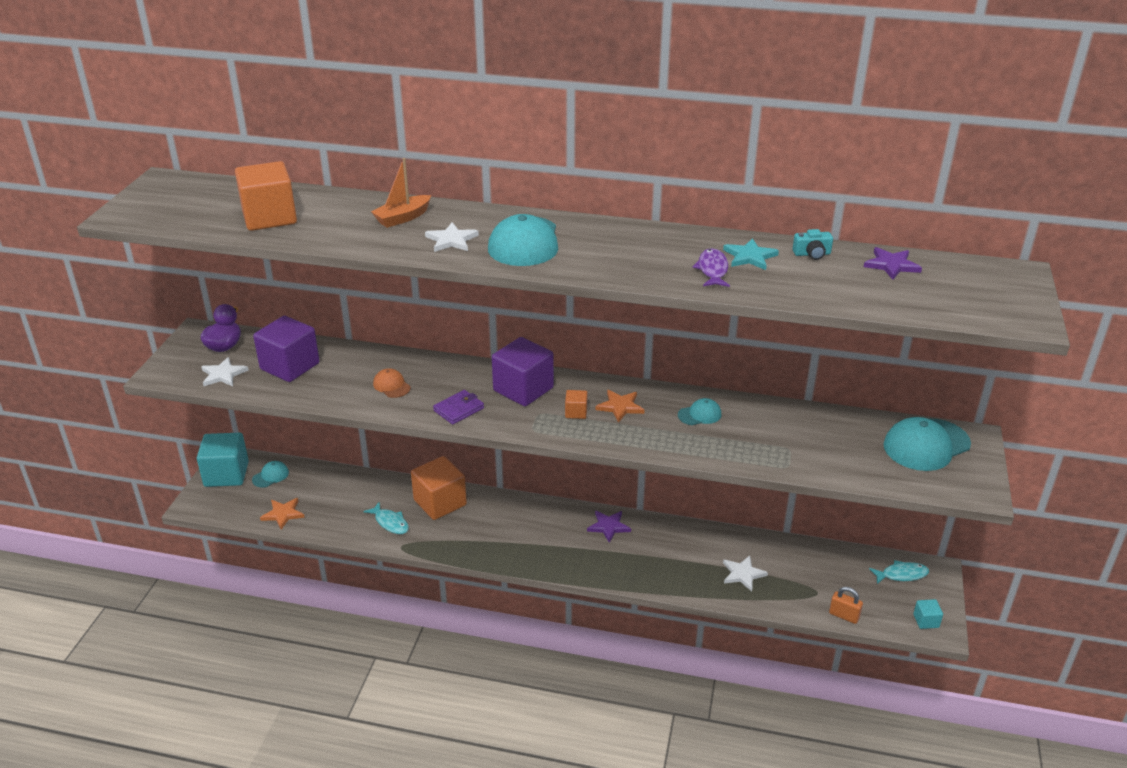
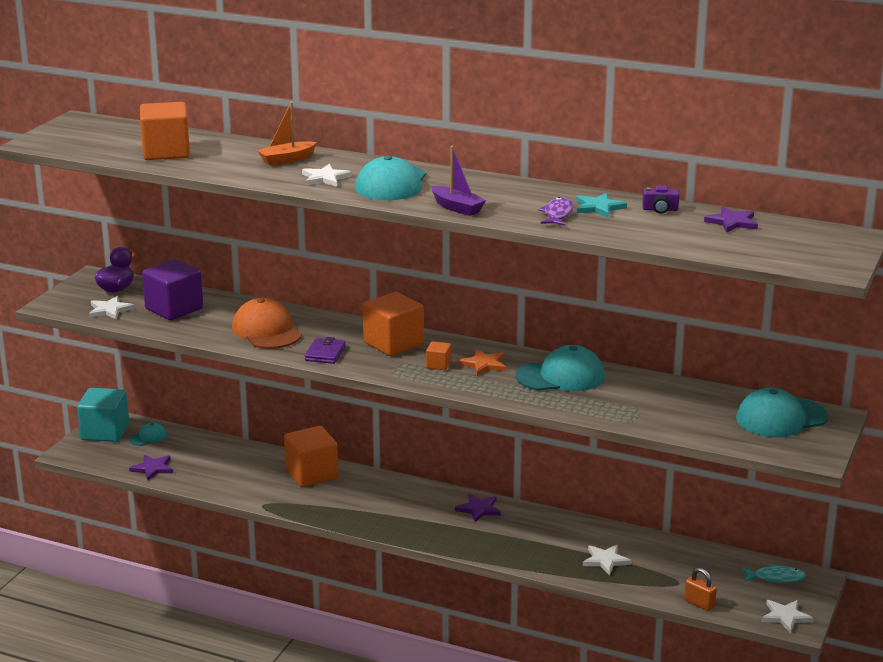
camera: 10 degrees right, 10 degrees down
orange star [260,498,305,529] -> purple star [129,455,173,480]
turquoise fish [364,502,409,534] -> none
orange cap [373,368,411,398] -> orange cap [232,298,302,349], size x1.98
purple wallet [433,390,484,425] -> purple wallet turned 45 degrees counterclockwise [304,337,346,364]
purple cube [492,337,554,406] -> orange cube [363,292,424,356]
turquoise cap [678,398,722,425] -> turquoise cap [516,345,605,391], size x1.98
turquoise camera [793,229,833,260] -> purple camera [642,185,679,214]
turquoise cube [913,599,943,629] -> white star [761,600,814,633]
none -> purple boat [431,146,486,216]

